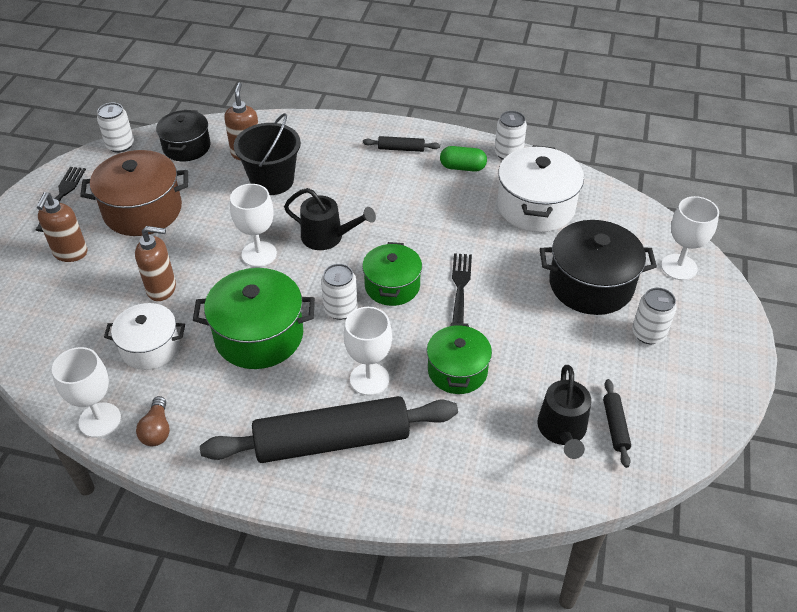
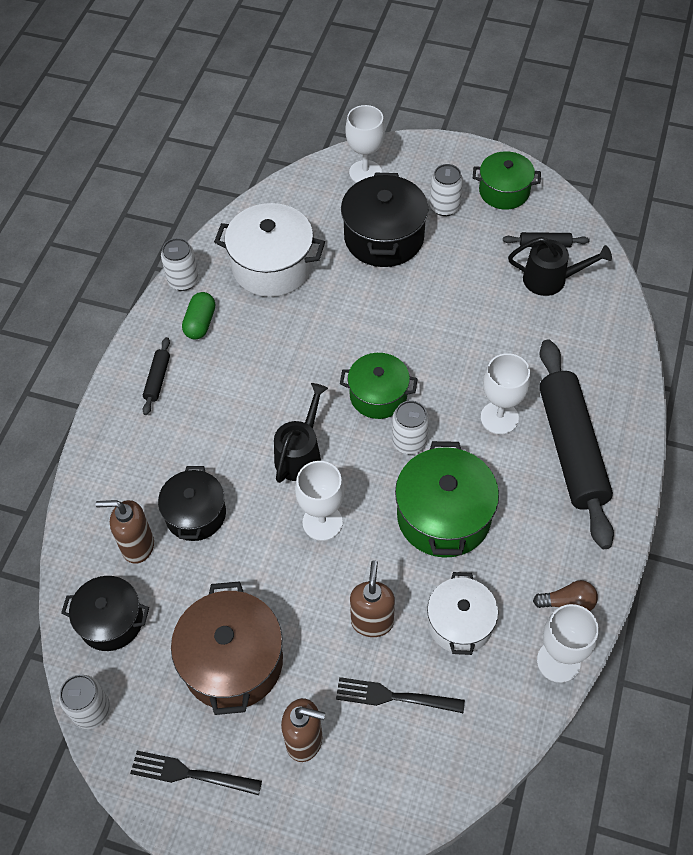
camera: 85 degrees left, 10 degrees up
black bucket [234,113,301,195] -> black pot [158,466,226,541]
green pot [427,323,492,394] -> green pot moved to [473,151,541,209]
black fork [452,253,472,323] -> black fork moved to [336,677,465,713]

